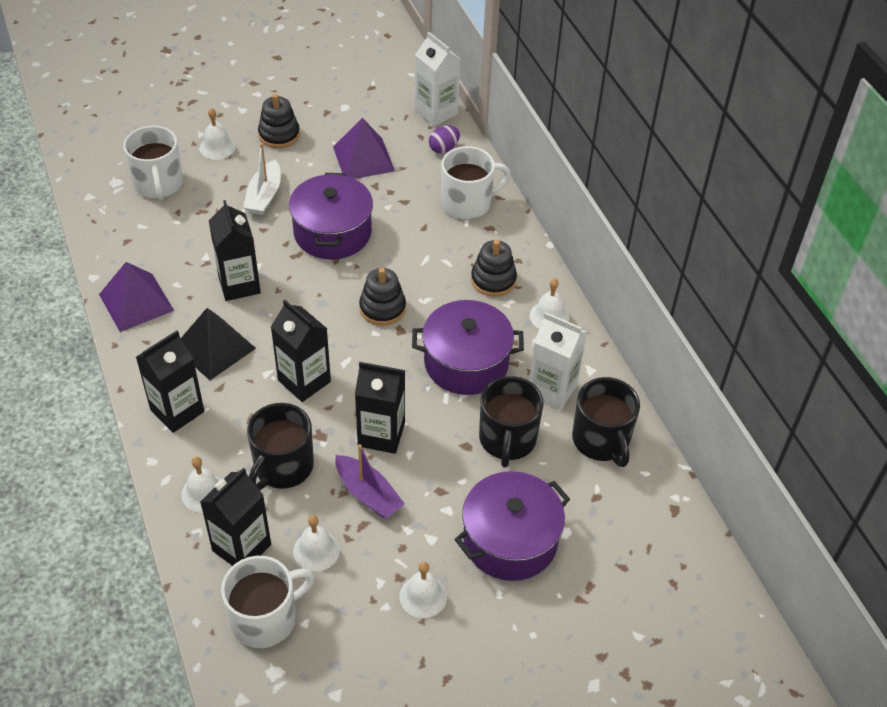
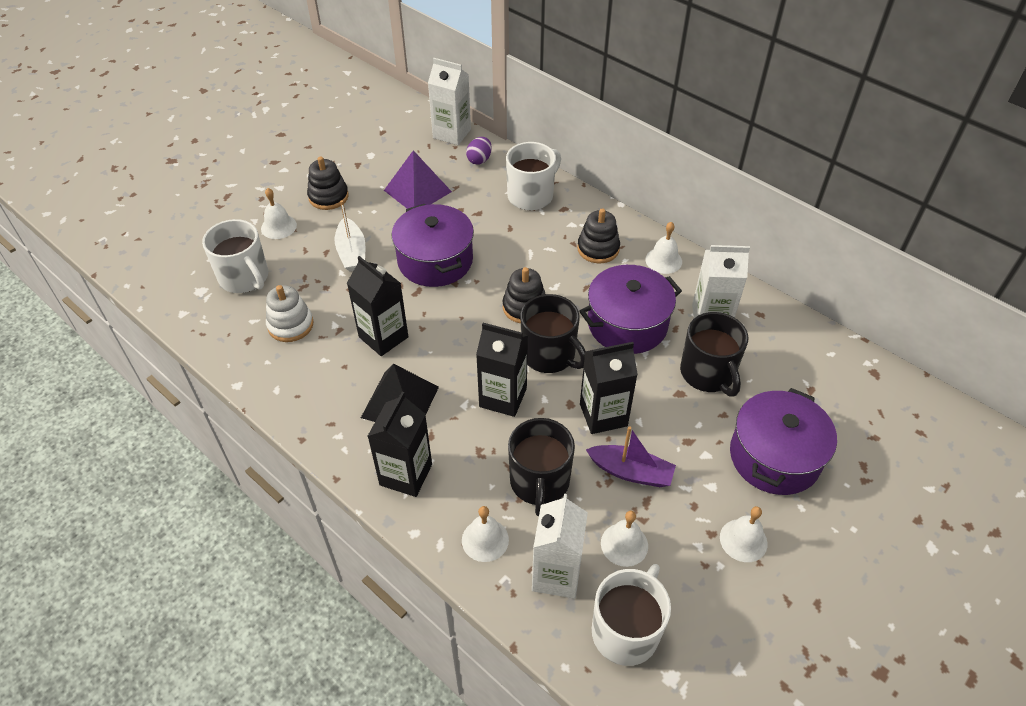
camera: 25 degrees left, 0 degrees up
purple pyramid [99,262,174,332] -> none
black carton [200,468,271,566] -> white carton [532,494,588,599]
black mug [572,377,640,467] -> black mug moved to [521,294,585,373]
none -> white stacking toy [266,285,313,342]

